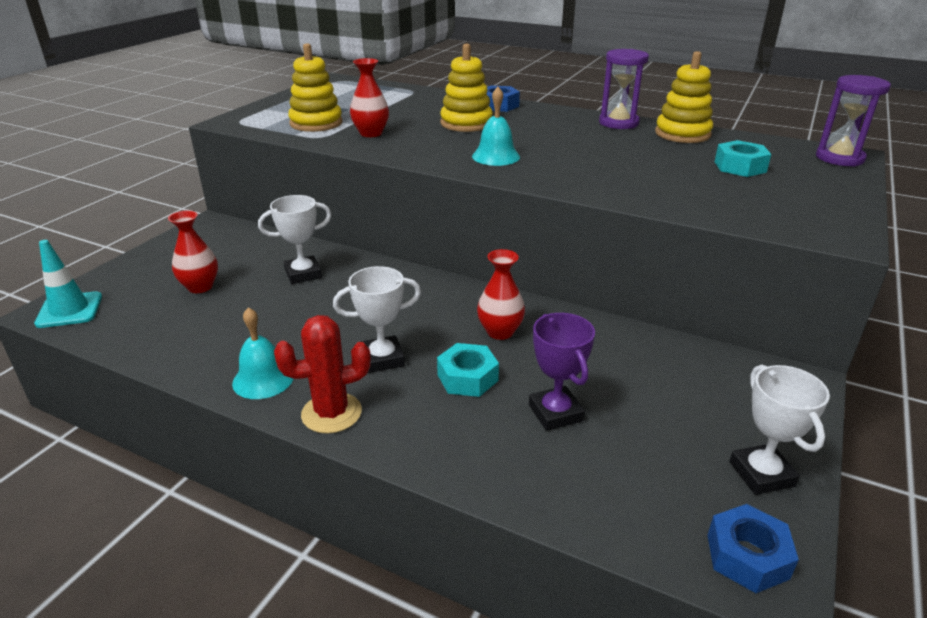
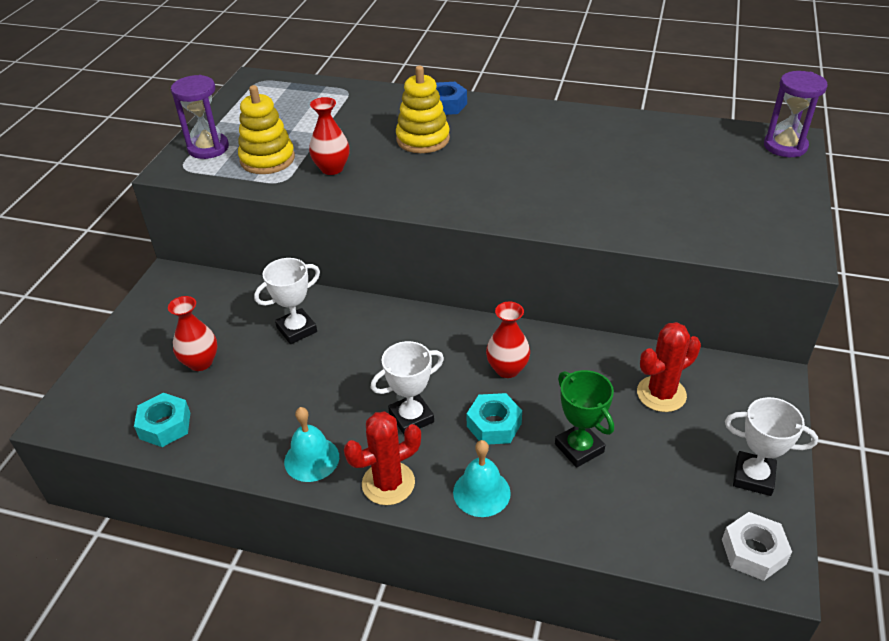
camera: 10 degrees left, 10 degrees up
turquoise traffic cone [34,240,102,328] -> none
turquoise bell [472,87,520,166] -> turquoise bell moved to [453,440,511,517]
purple trophy [529,313,595,431] -> green trophy [555,370,614,468]
purple hourglass [599,49,649,129] -> purple hourglass moved to [171,75,229,159]
yellow stacking toy [655,51,713,143] -> none
blue nut [707,504,799,593] -> white nut [722,512,792,581]
turquoise nut [715,140,771,177] -> turquoise nut moved to [134,393,190,447]
white trophy [729,365,830,495] -> white trophy turned 45 degrees counterclockwise [725,397,818,496]
none -> red cactus [637,322,701,412]

